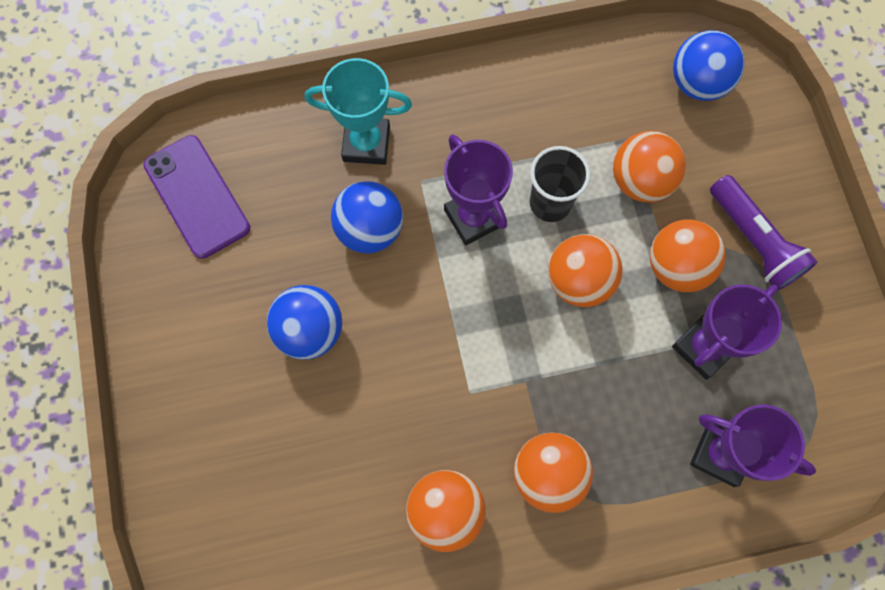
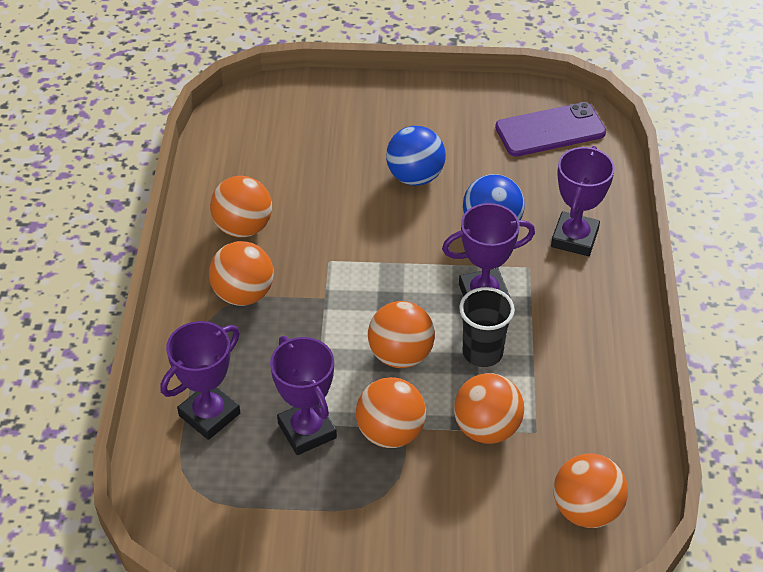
camera: 105 degrees right, 25 degrees down
turquoise trophy [305,58,412,165] -> purple trophy [551,146,615,256]
blue ball [673,30,745,101] -> orange ball [554,453,628,528]
purple flashlight [710,175,818,291] -> none

